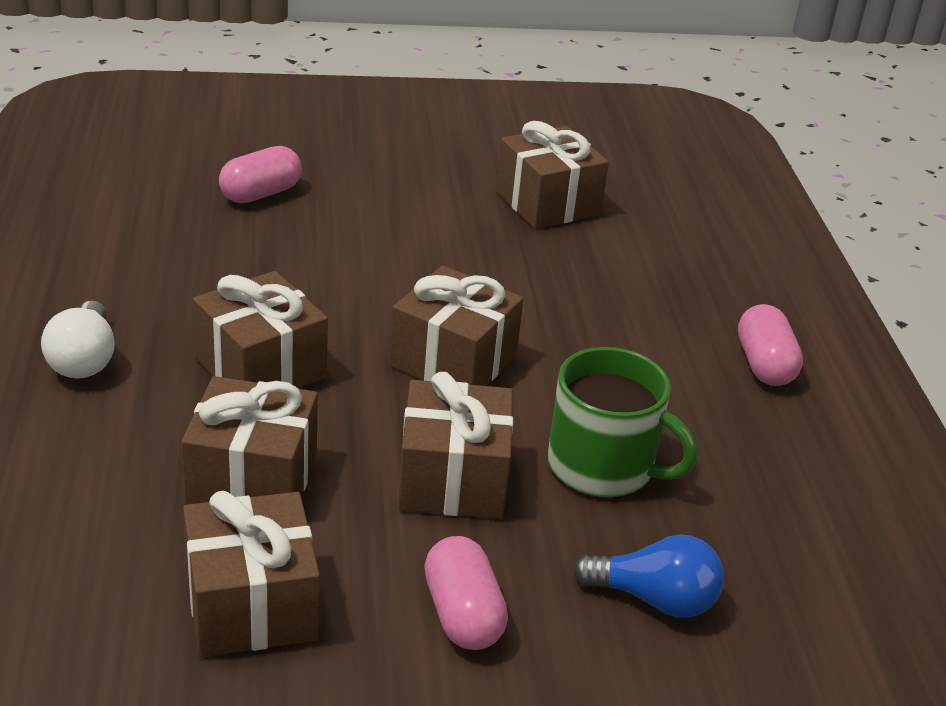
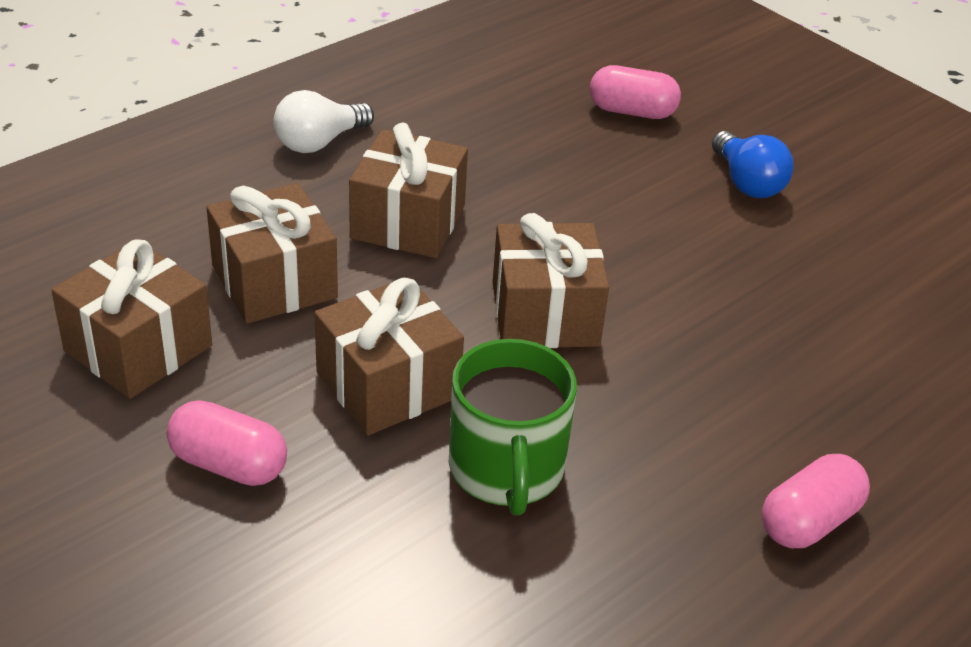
camera: 55 degrees right, 5 degrees up
pink capsule [424,536,508,650] -> pink capsule turned 75 degrees clockwise [167,400,287,486]
brown gift [496,121,609,229] -> none
blue light bulb [573,534,724,618] -> blue light bulb moved to [712,131,793,198]

